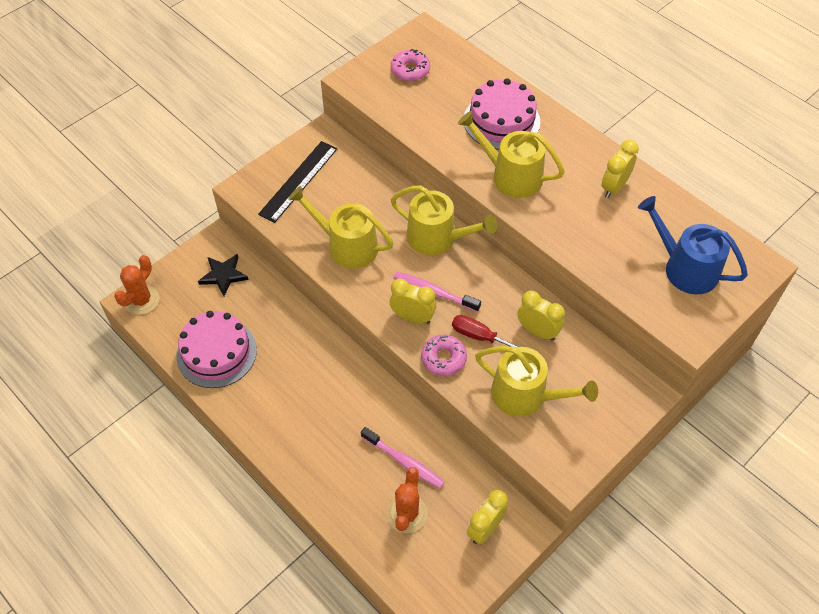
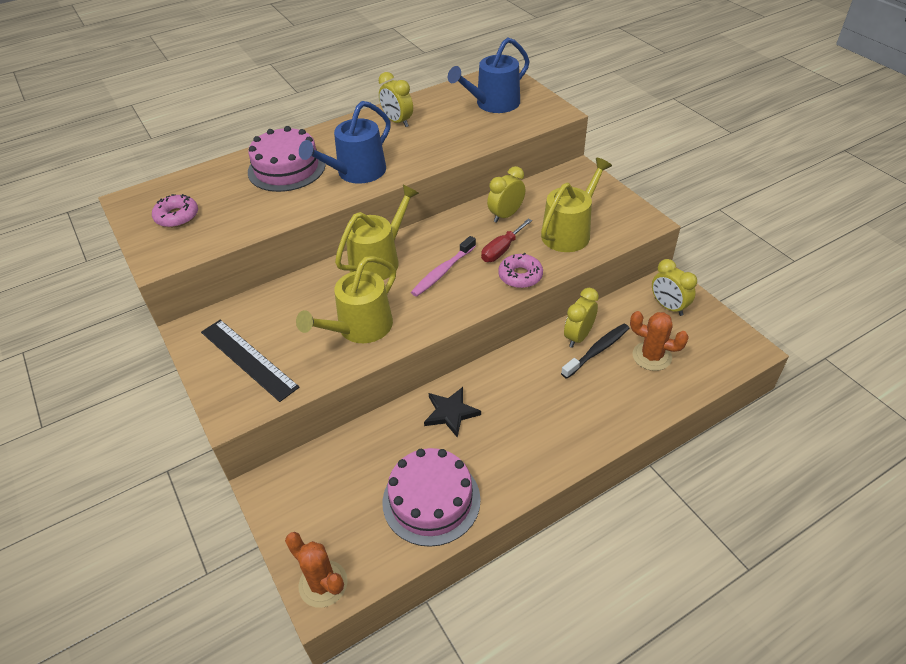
camera: 75 degrees left, 10 degrees down
black star [198,254,249,296] -> black star moved to [424,387,481,438]
pink toothbrush [361,427,445,489] -> black toothbrush [561,324,629,379]
yellow clock [390,278,436,324] -> yellow clock moved to [564,288,599,348]
yellow watering can [458,111,565,198] -> blue watering can [299,101,391,184]

